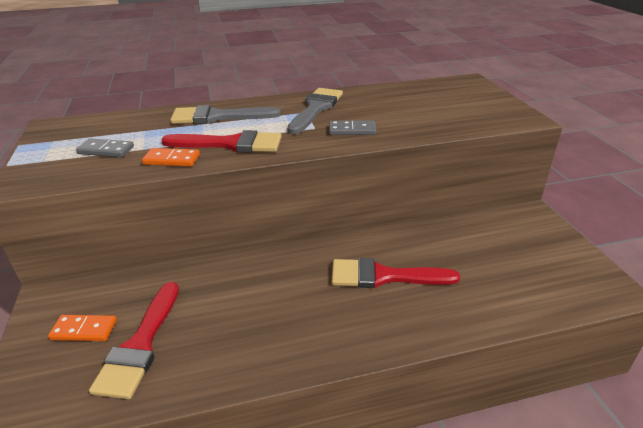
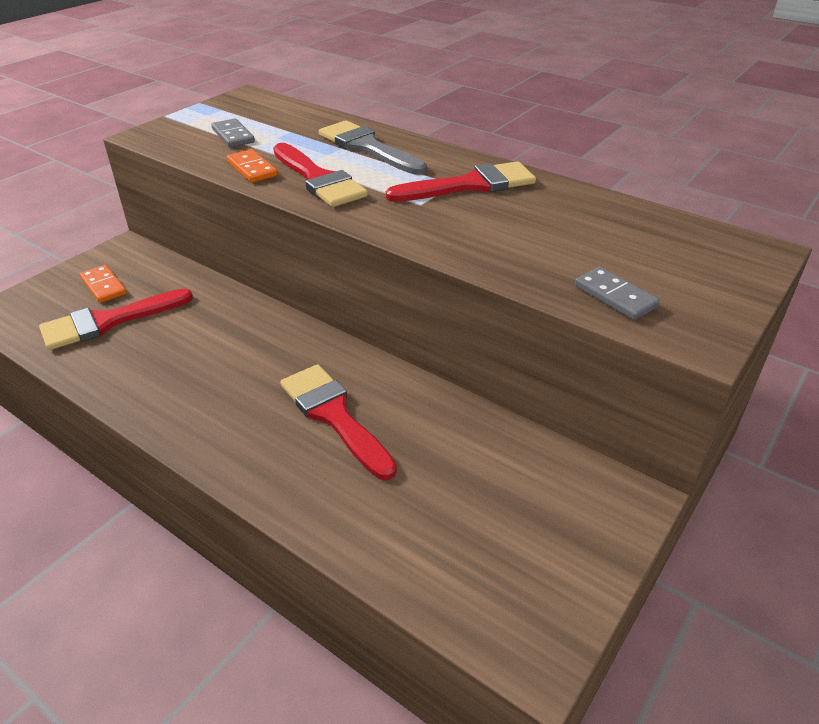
camera: 50 degrees right, 5 degrees up
grey brush [287,88,343,134] -> red brush [386,161,536,202]
grey domino [329,121,376,135] -> grey domino moved to [575,267,660,320]

